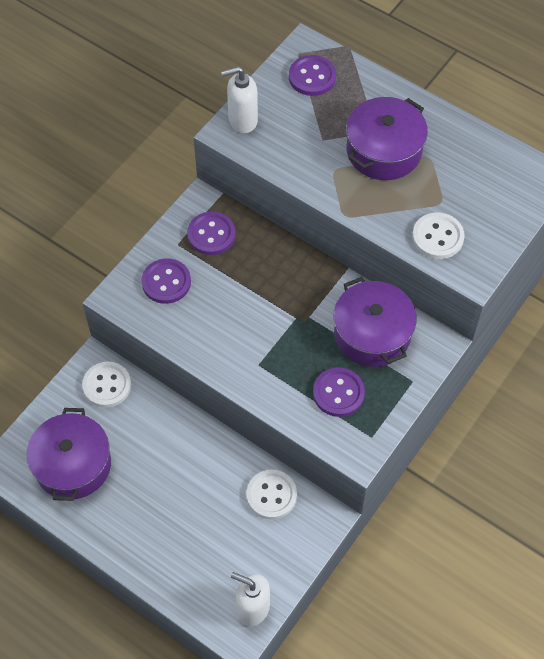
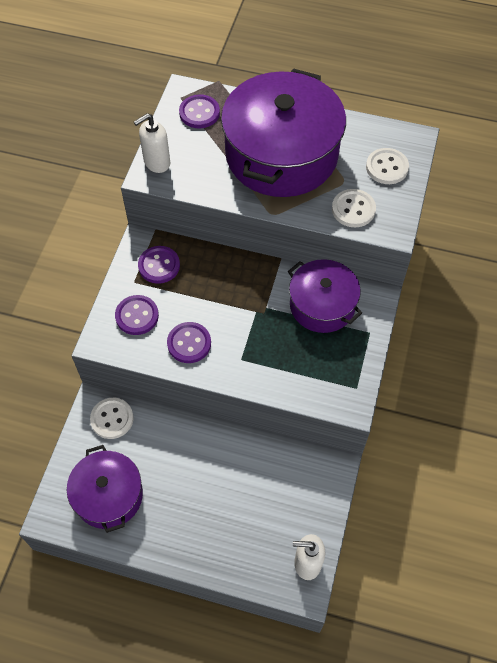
camera: 20 degrees left, 0 degrees up
white button [246,469,297,519] -> white button moved to [366,148,409,184]
purple button [313,367,365,417] -> purple button moved to [167,322,211,363]
purple pot [346,97,428,180] -> purple pot [221,68,346,197], size x1.75

